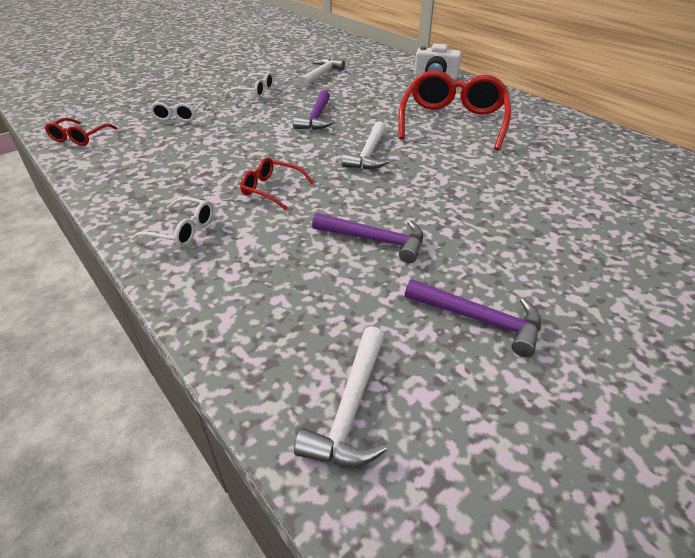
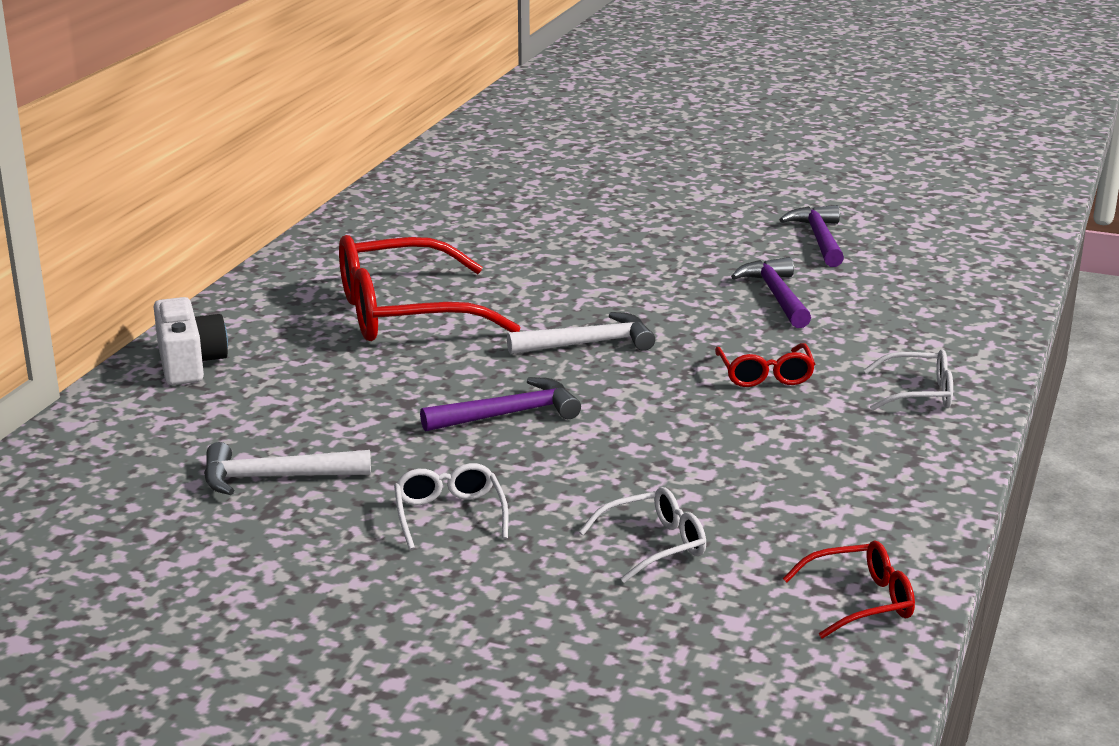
camera: 120 degrees left, 15 degrees down
white glasses [131,197,213,247] -> white glasses turned 105 degrees clockwise [864,350,953,411]
white hammer [294,326,387,466] -> none

